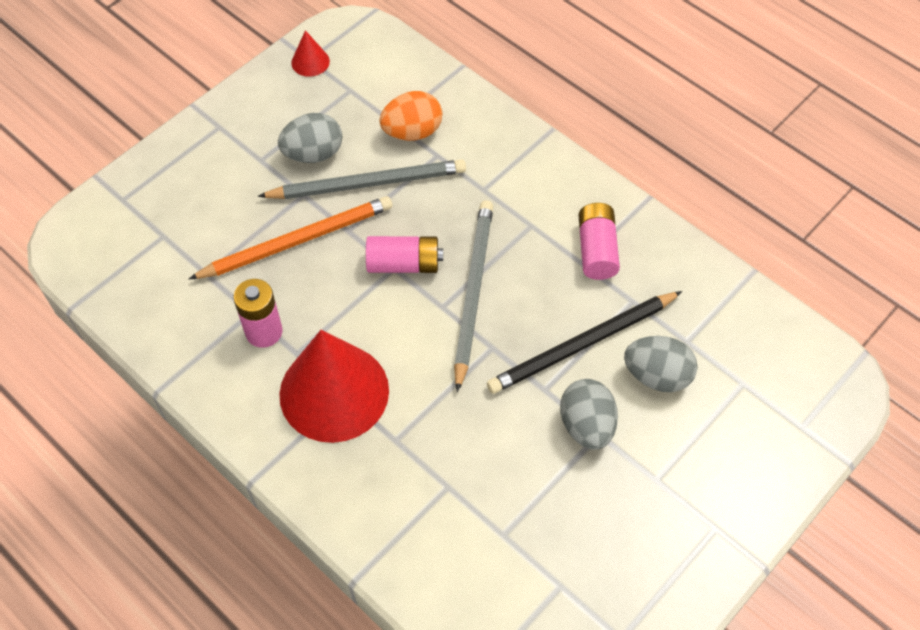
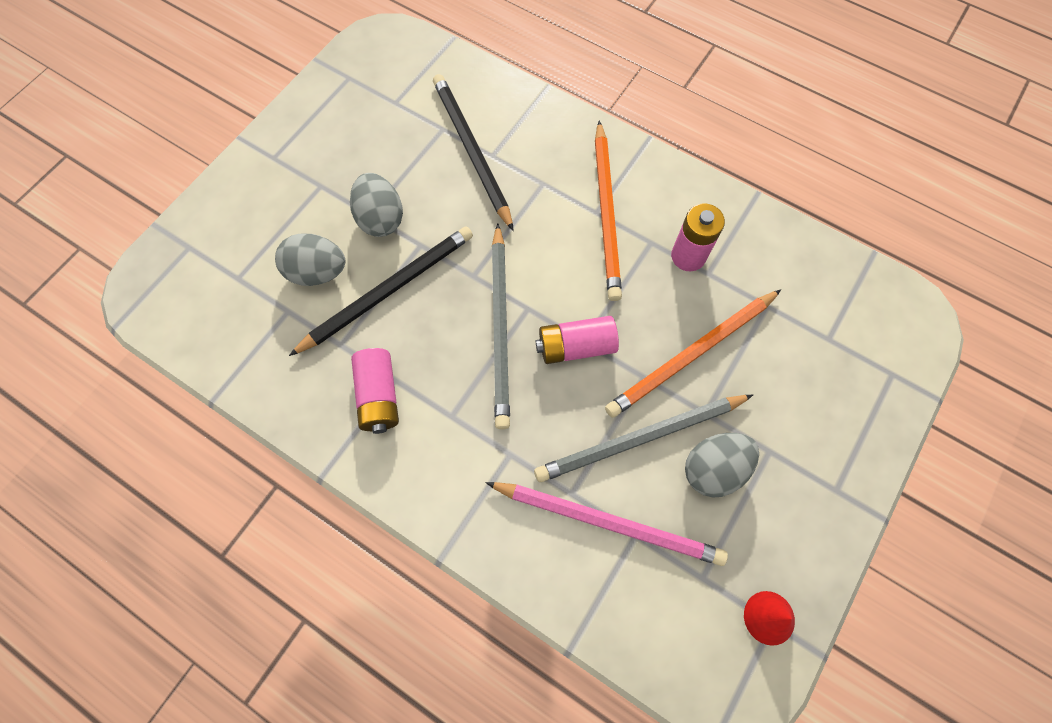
camera: 170 degrees right, 10 degrees up
red cone [279,330,389,443] -> orange pencil [595,121,622,301]
orange egg [379,91,442,141] -> pink pencil [486,482,728,566]
none -> black pencil [433,74,514,231]

